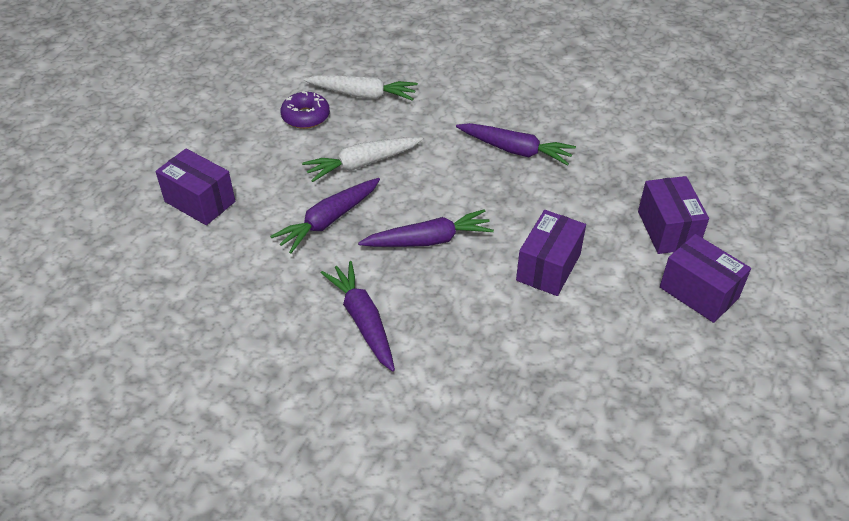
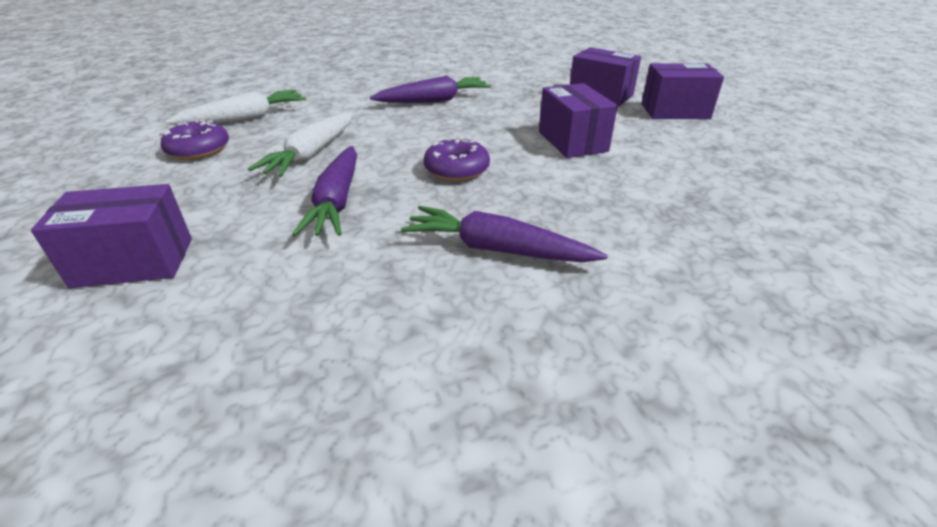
camera: 45 degrees left, 10 degrees down
purple carrot [358,209,494,247] -> purple donut [424,137,490,181]

